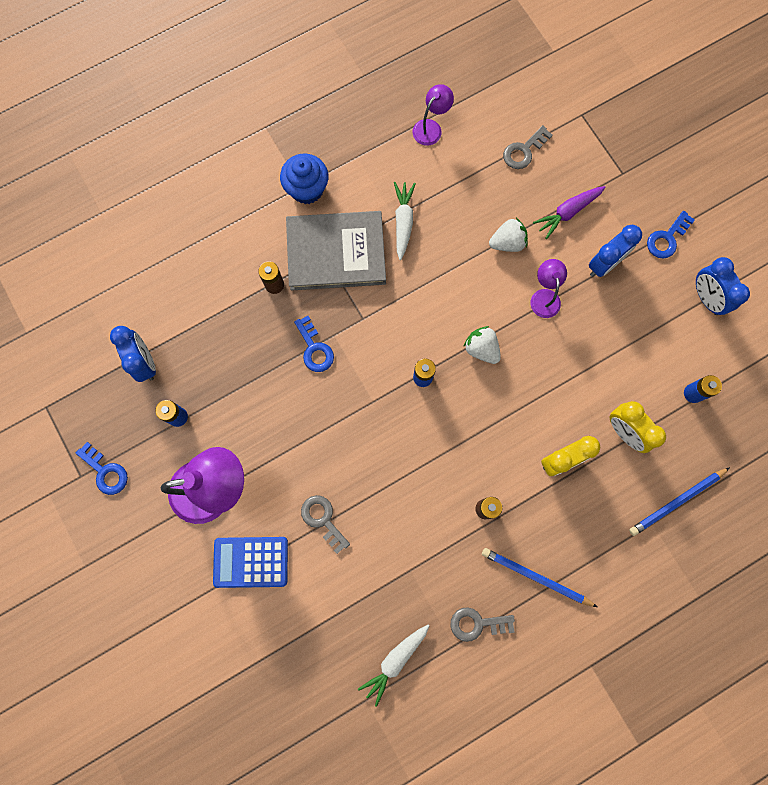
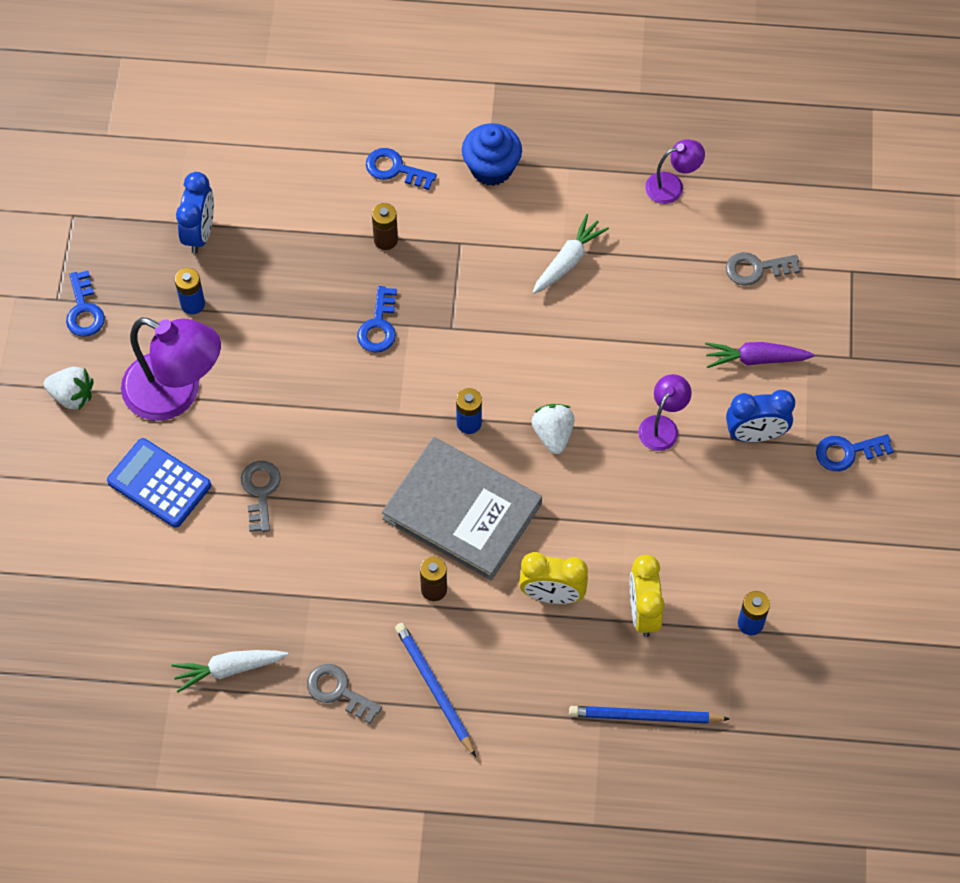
camera: 35 degrees right, 15 degrees down
grey book [286,211,386,291] -> grey book moved to [382,437,542,580]
white strawberry [489,218,528,252] -> white strawberry moved to [43,367,93,410]
blue clock [696,257,750,315] -> none
none -> blue key [366,148,437,190]

